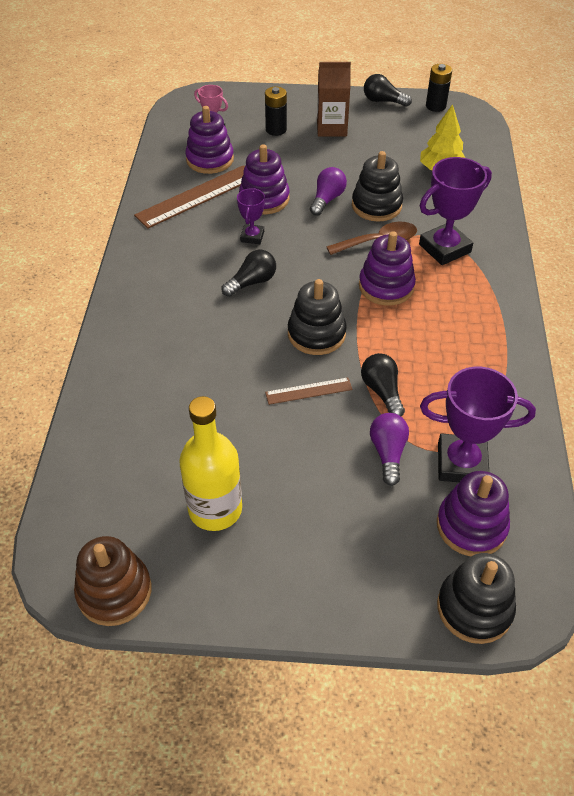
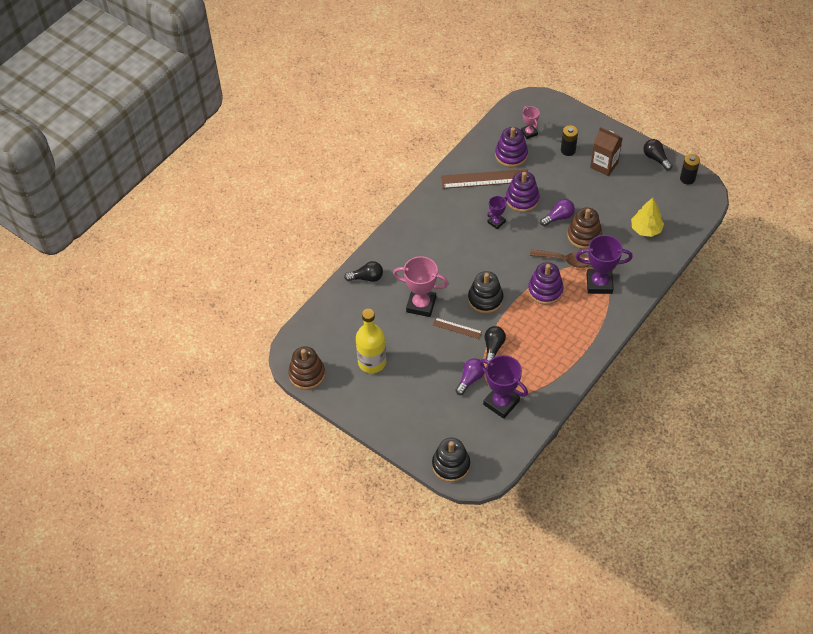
camera: 35 degrees right, 5 degrees up
black light bulb [222,250,276,297] -> black light bulb moved to [344,261,383,282]
black stacking toy [352,151,403,222] -> brown stacking toy [567,208,602,249]
purple stacking toy [437,471,510,556] -> none
none -> pink trophy [393,256,449,317]

